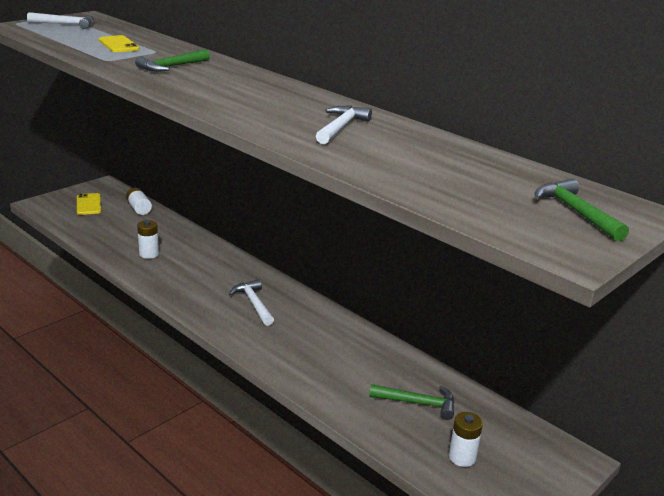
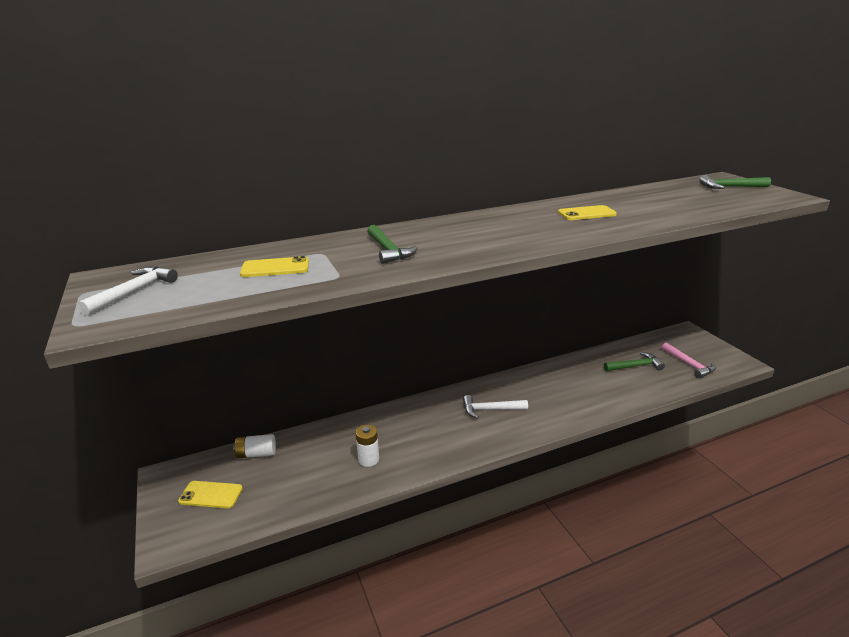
camera: 65 degrees left, 0 degrees up
white hammer [316,106,372,144] -> yellow phone [558,205,617,220]
green hammer [369,384,455,420] -> green hammer turned 45 degrees clockwise [604,352,665,371]
white battery [449,412,483,467] -> pink hammer [662,342,716,378]

